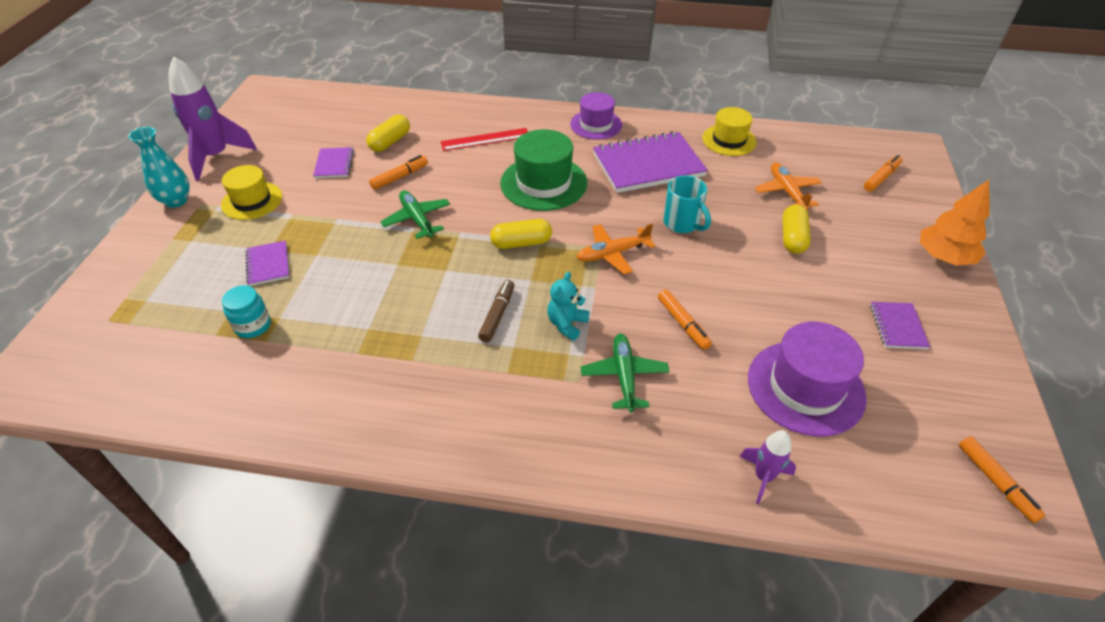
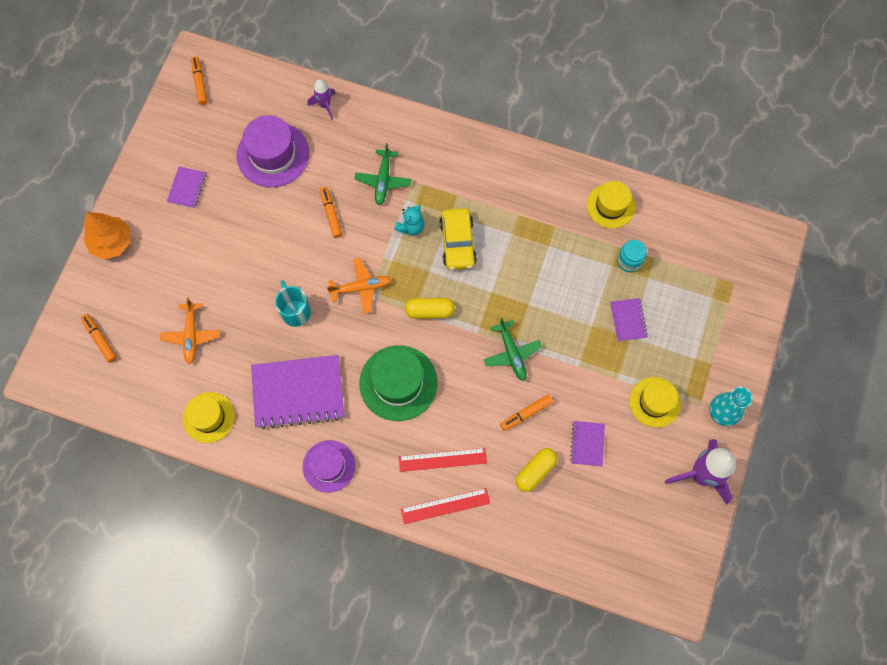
camera: 170 degrees left, 25 degrees up
brown marker [478,280,514,342] -> yellow car [439,208,477,270]
yellow capsule [782,204,811,254] -> none
orange marker [864,155,902,192] -> orange marker turned 90 degrees clockwise [81,314,117,363]
none -> red ruler [401,488,490,524]
none -> yellow hat [587,181,635,228]

